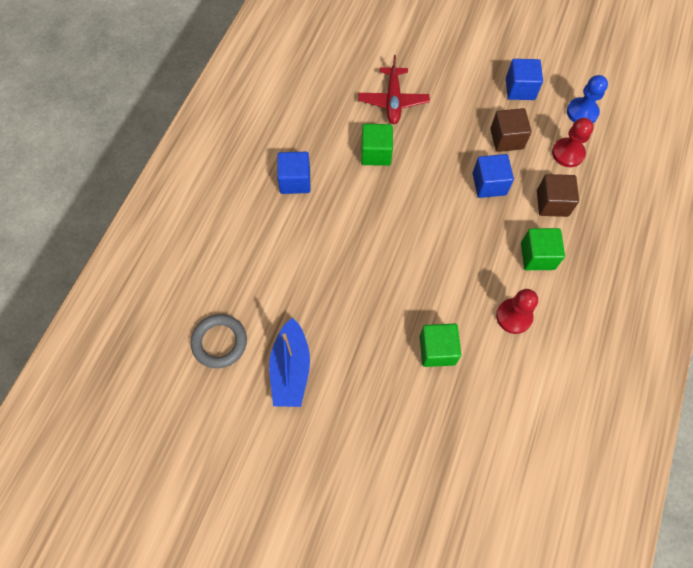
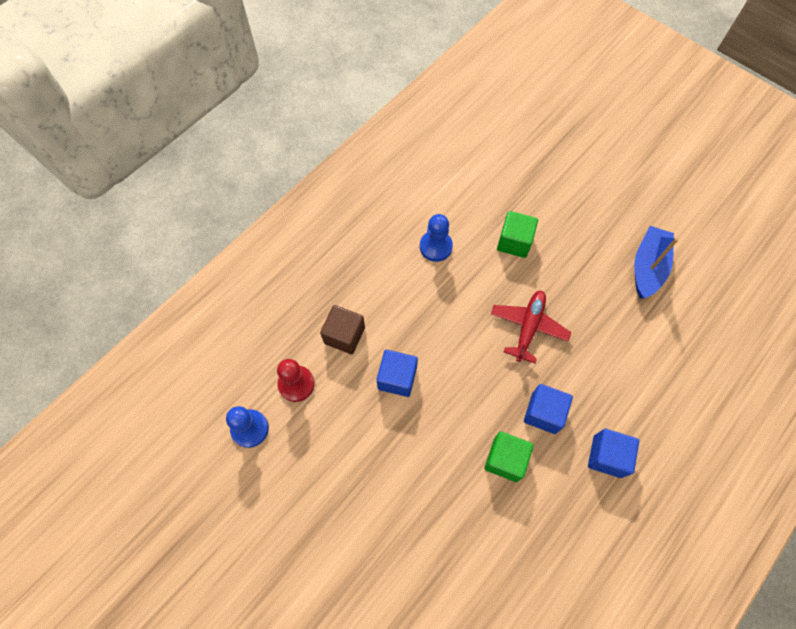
camera: 160 degrees left, 0 degrees up
grey ring [191,314,247,368] -> none
red plane [358,55,430,124] -> red plane moved to [491,290,571,363]
brown cube [490,108,532,152] -> none
red pawn [496,289,538,334] -> blue pawn [420,214,453,262]
blue cube [506,59,543,100] -> blue cube moved to [524,384,573,434]
green cube [521,228,565,270] -> none

